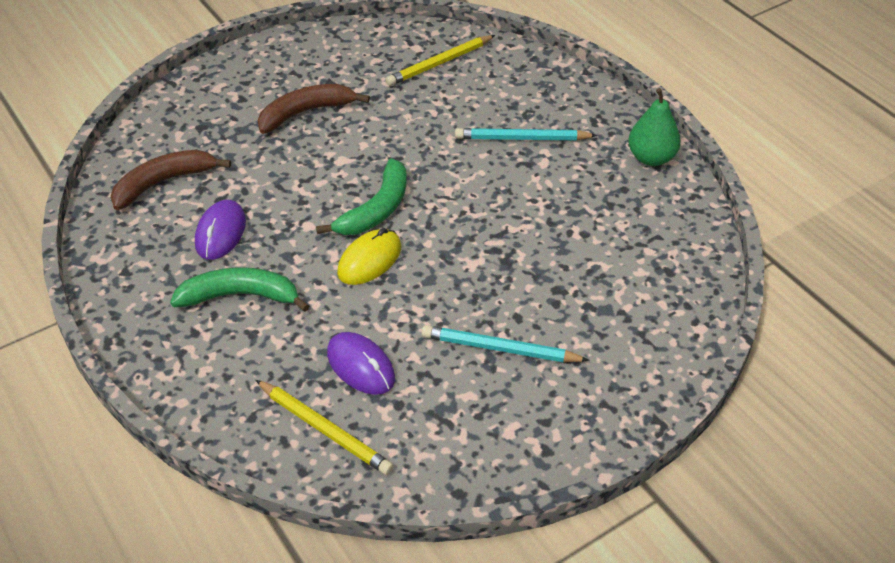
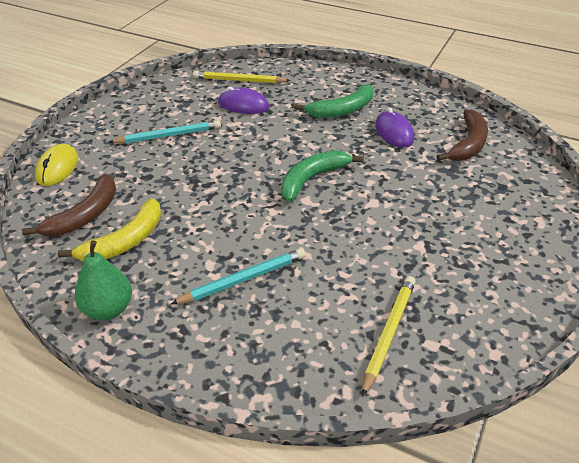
camera: 150 degrees right, 5 degrees down
brown banana [258,84,370,134] -> brown banana moved to [22,174,116,237]
green banana [316,158,407,235] -> green banana turned 45 degrees clockwise [281,150,364,202]
yellow mouse [337,228,401,285] -> yellow mouse moved to [35,144,78,186]
none -> yellow banana [58,198,161,261]

